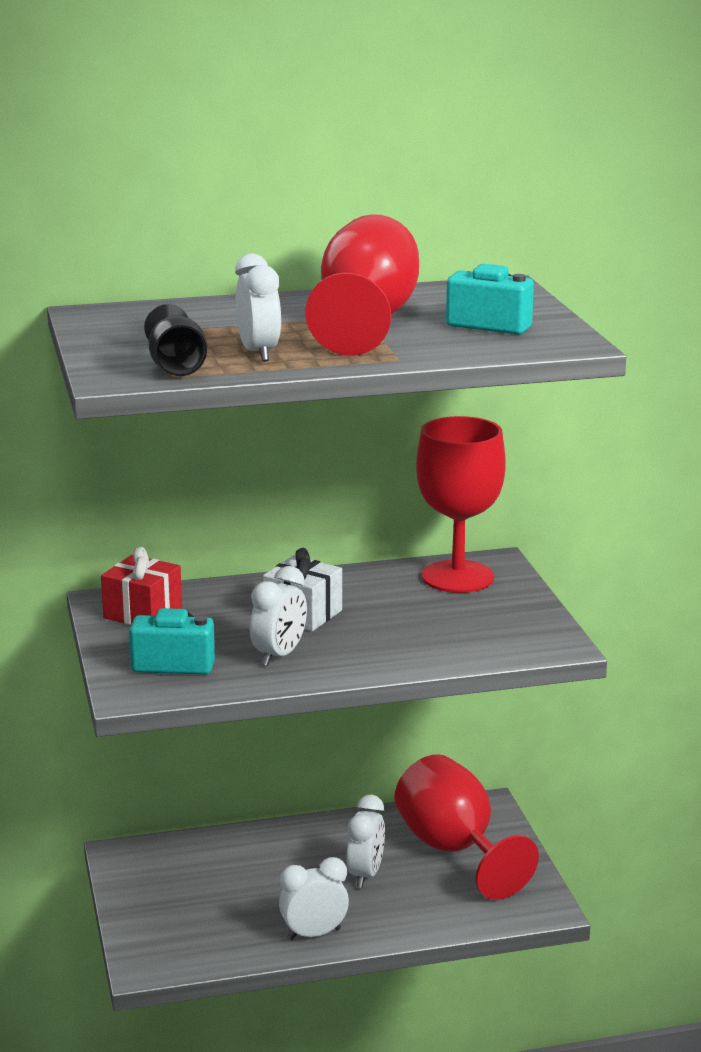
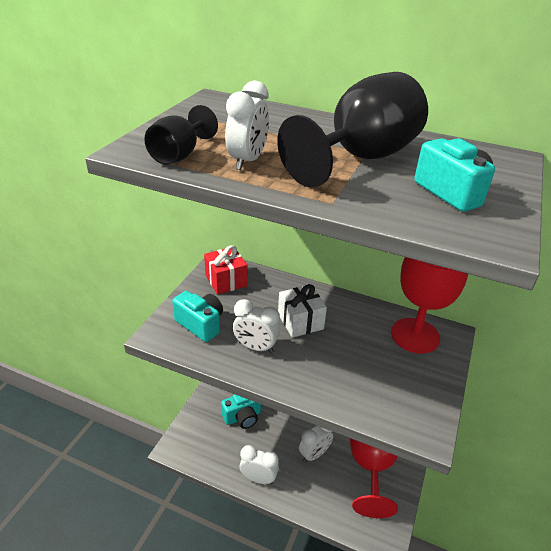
camera: 35 degrees right, 15 degrees up
white clock [250,566,307,666] -> white clock turned 45 degrees clockwise [233,299,280,353]
red goblet [305,214,419,356] -> black goblet [277,72,428,188]
none -> turquoise camera [221,394,261,429]

